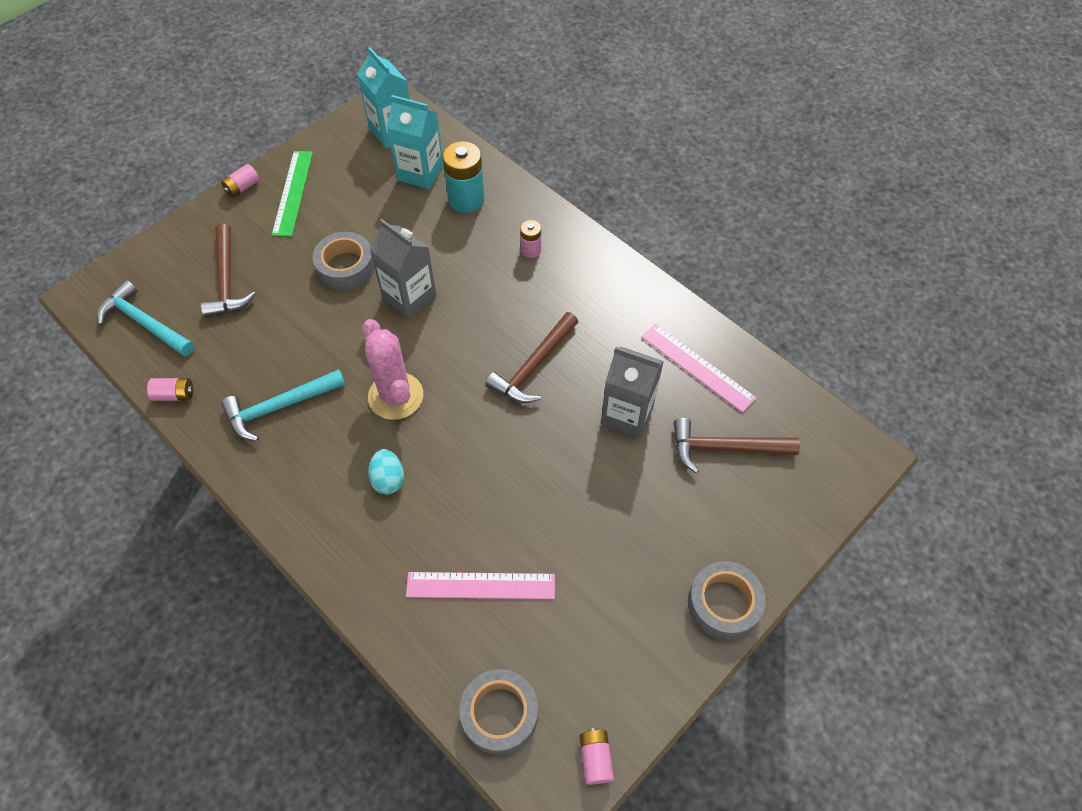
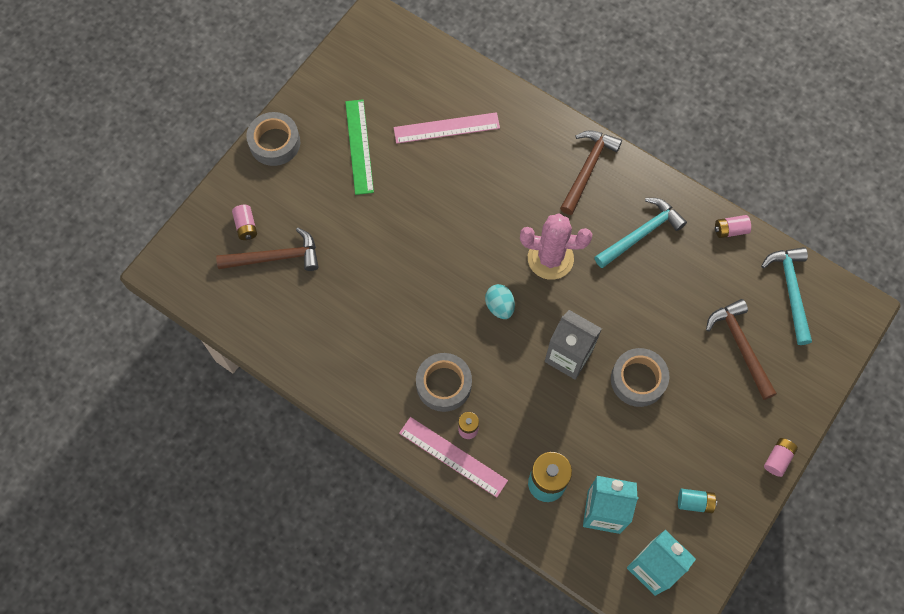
camera: 170 degrees right, 10 degrees up
turquoise hammer [97,280,194,356] -> turquoise hammer turned 120 degrees counterclockwise [761,247,812,345]
green ruler [272,151,313,237] -> green ruler moved to [345,99,374,195]
pink cactus [362,319,423,420] -> pink cactus turned 45 degrees counterclockwise [520,213,592,280]
turquoise egg [368,449,404,495] -> turquoise egg moved to [485,284,515,319]
grey tape [459,669,538,755] -> grey tape moved to [416,353,472,412]
brown hammer [485,312,578,403] -> brown hammer moved to [560,130,622,215]
pink battery [579,728,614,785] -> pink battery moved to [232,205,257,240]
grey carton [601,347,664,438] -> none
pink ruler [642,324,757,413] -> pink ruler moved to [399,417,508,497]
none -> turquoise battery [678,489,717,513]

